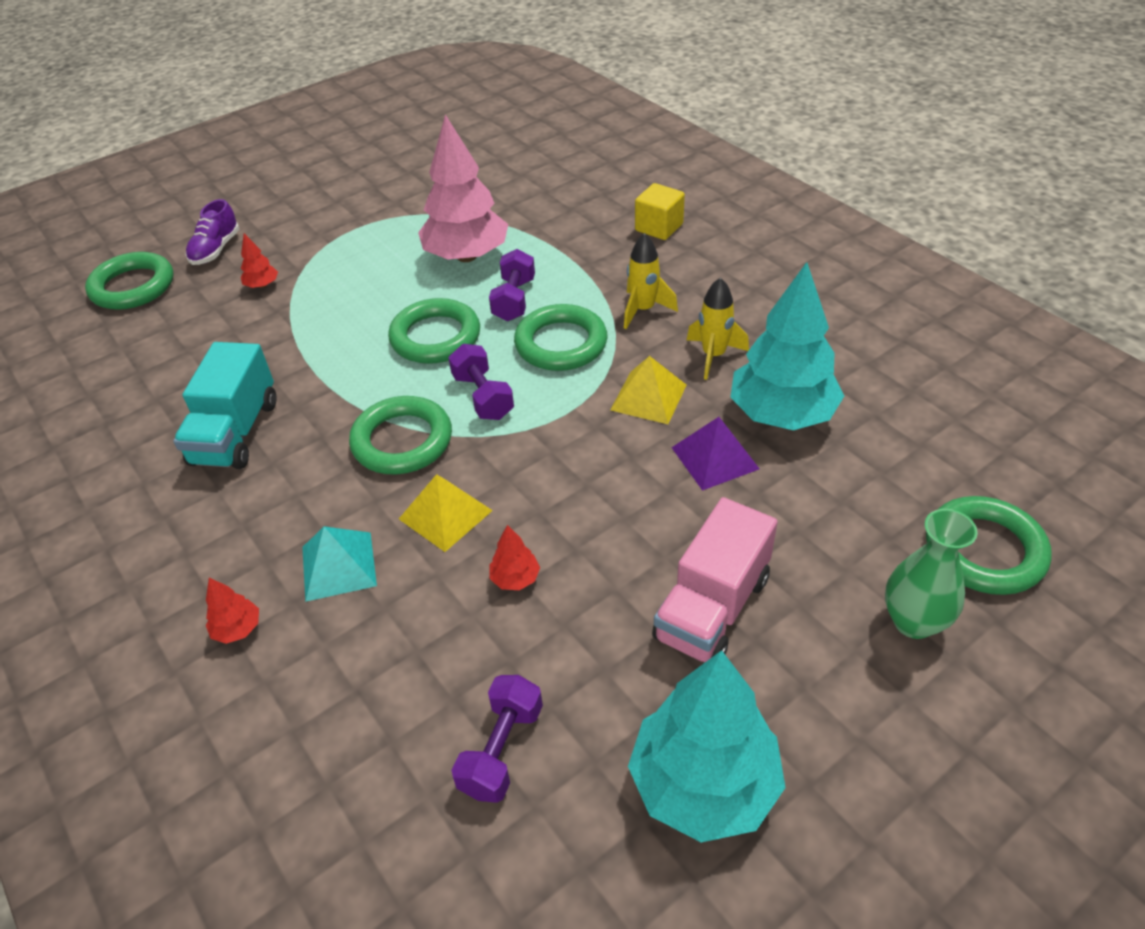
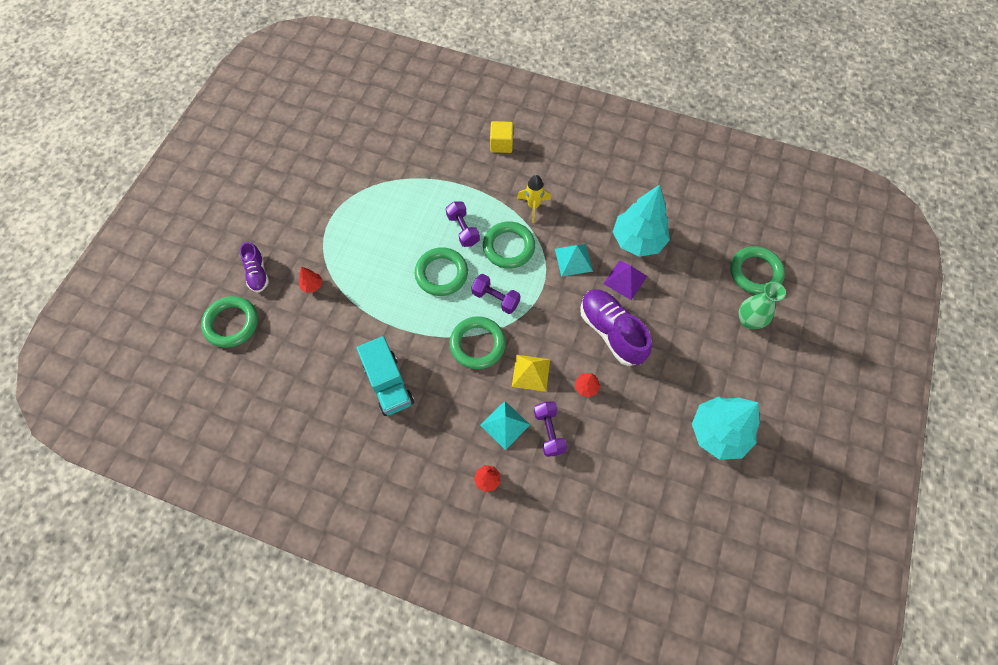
camera: 35 degrees left, 20 degrees up
pink tree [418,114,508,262] -> none
purple dumbbell [452,675,543,803] -> purple dumbbell moved to [534,401,567,457]
yellow pyramid [610,356,687,424] -> turquoise pyramid [555,244,593,277]
pink truck [652,497,778,662] -> none
yellow rocket [687,277,749,380] -> none
none -> purple shoe [580,289,652,366]

